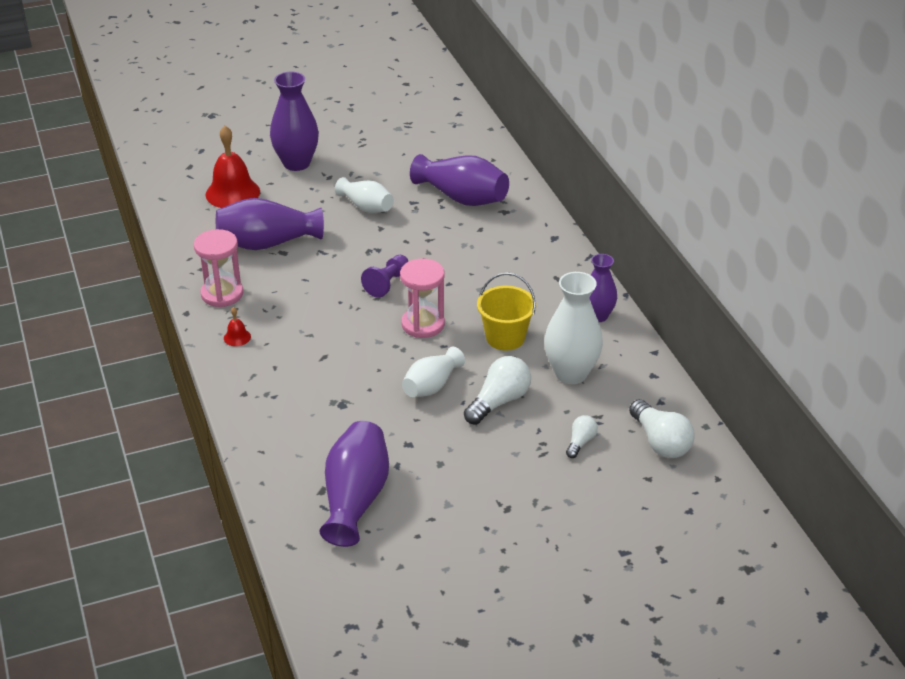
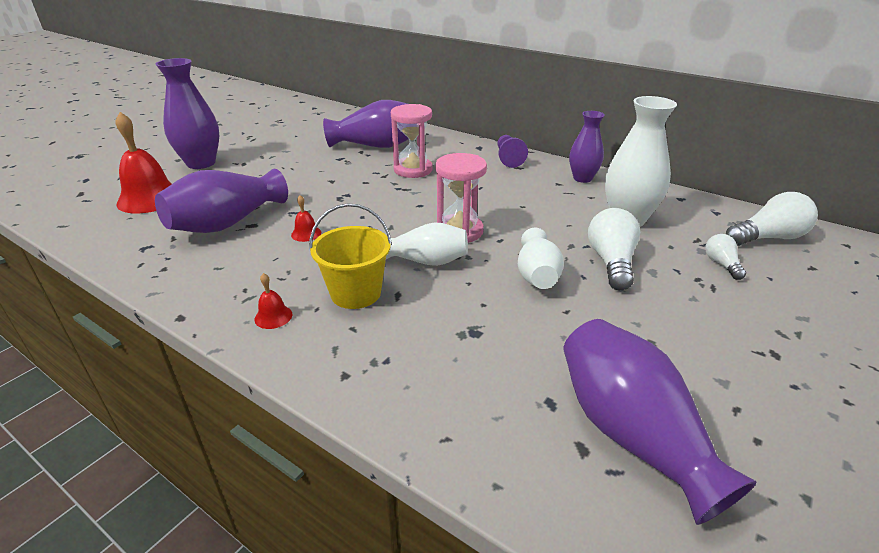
camera: 35 degrees left, 5 degrees down
pink hourglass [194,229,243,307] -> pink hourglass moved to [391,104,433,178]
white vase [335,177,394,213] -> white vase moved to [386,222,468,266]
purple pawn [361,255,408,298] -> purple pawn moved to [497,135,528,168]
yellow bucket [477,273,536,350] -> yellow bucket moved to [309,203,392,309]
white light bulb [629,399,695,458] -> white light bulb turned 45 degrees counterclockwise [726,192,818,246]
none -> red bell [291,195,321,242]

